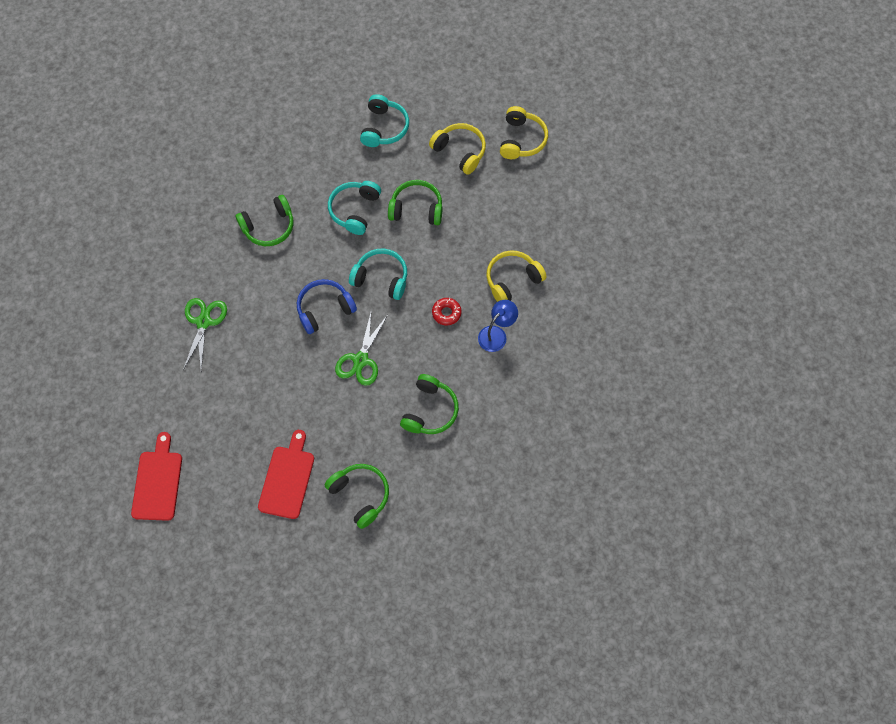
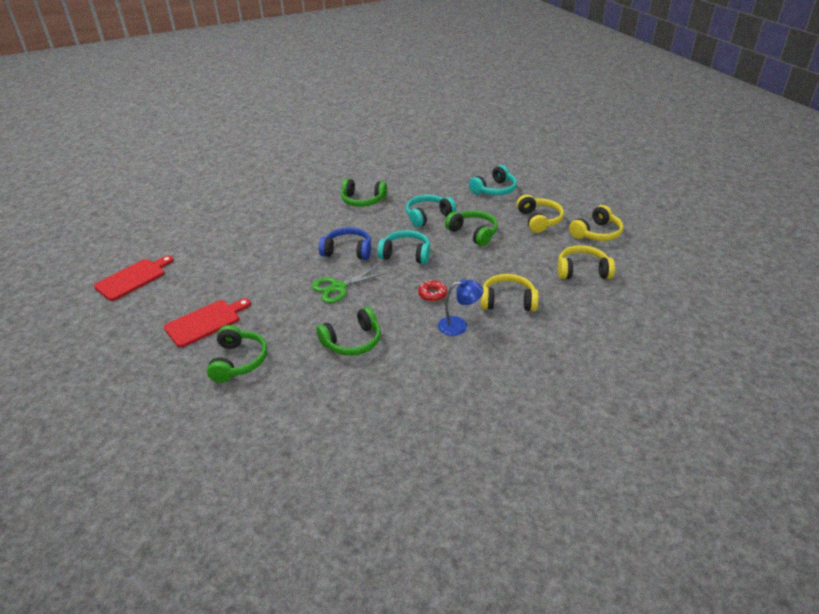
camera: 40 degrees right, 30 degrees down
green scissors [183,298,227,370] -> none
turquoise headphones [349,248,407,300] -> turquoise headphones turned 45 degrees counterclockwise [377,230,430,264]
none -> yellow headphones [558,245,615,279]

